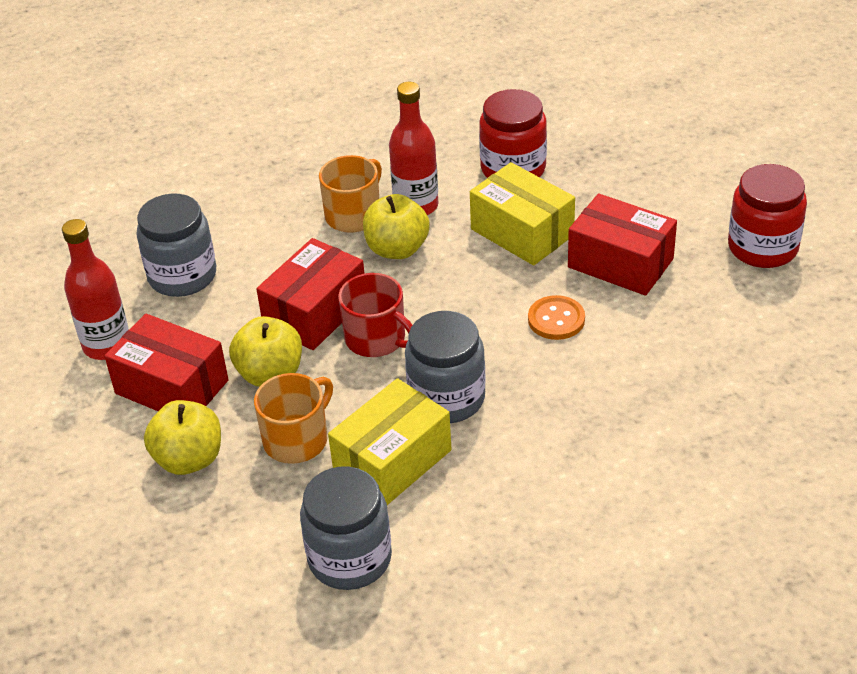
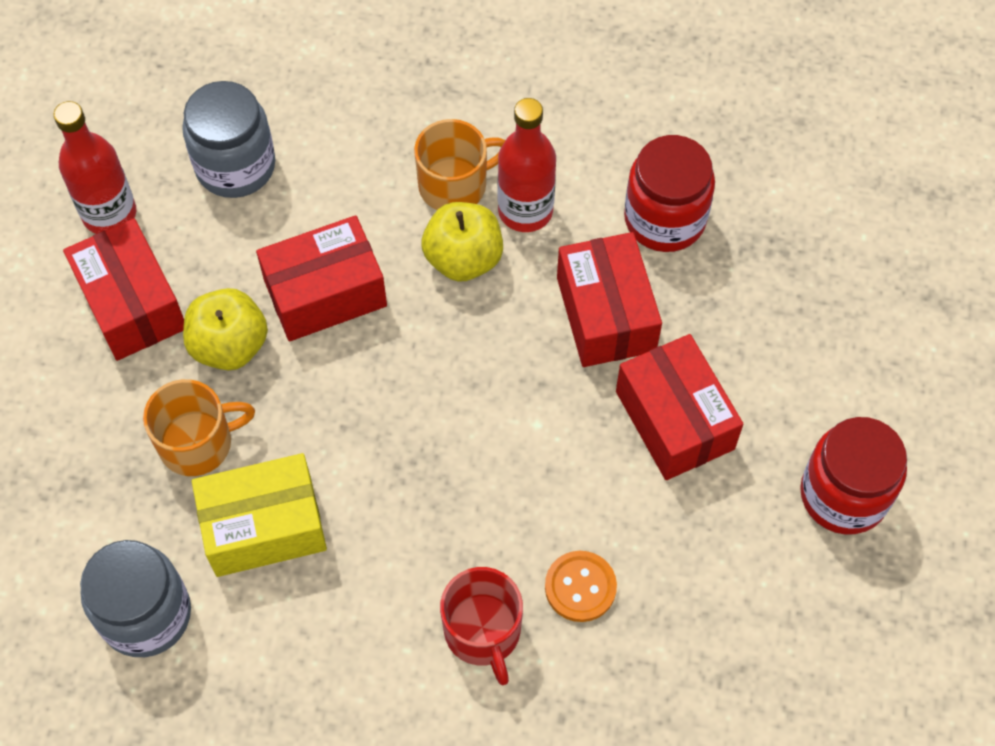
camera: 30 degrees right, 20 degrees up
yellow apple [144,400,221,475] -> none
red mug [338,273,412,357] -> red mug moved to [440,567,523,685]
grey jar [405,311,486,423] -> none
yellow box [470,162,575,266] -> red box [557,232,662,367]
orange button [528,295,585,340] -> orange button moved to [545,551,617,622]

